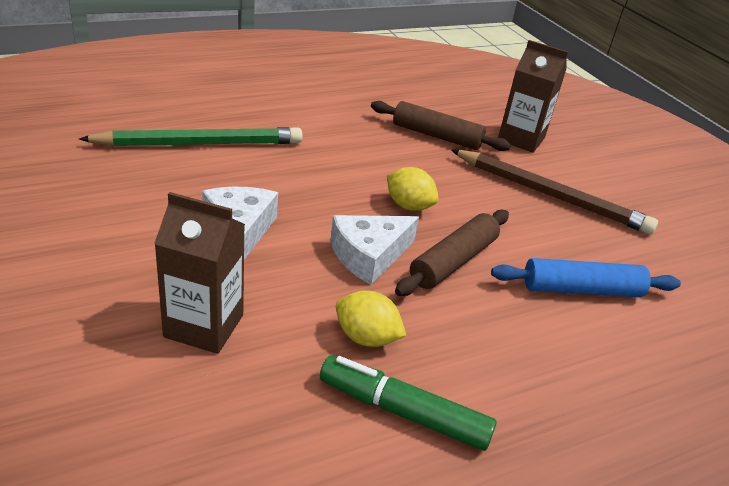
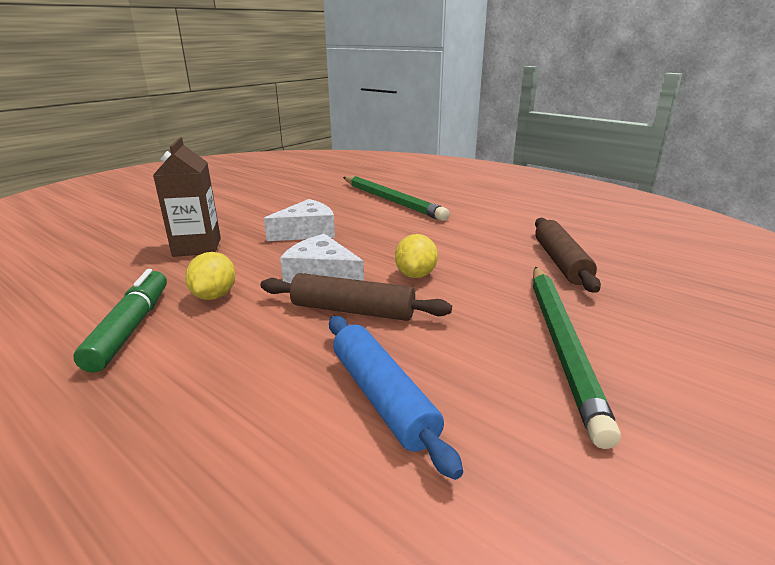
camera: 70 degrees right, 10 degrees down
brown pencil [451,150,658,234] -> green pencil [533,267,621,449]
brown carton [498,40,568,153] -> none

